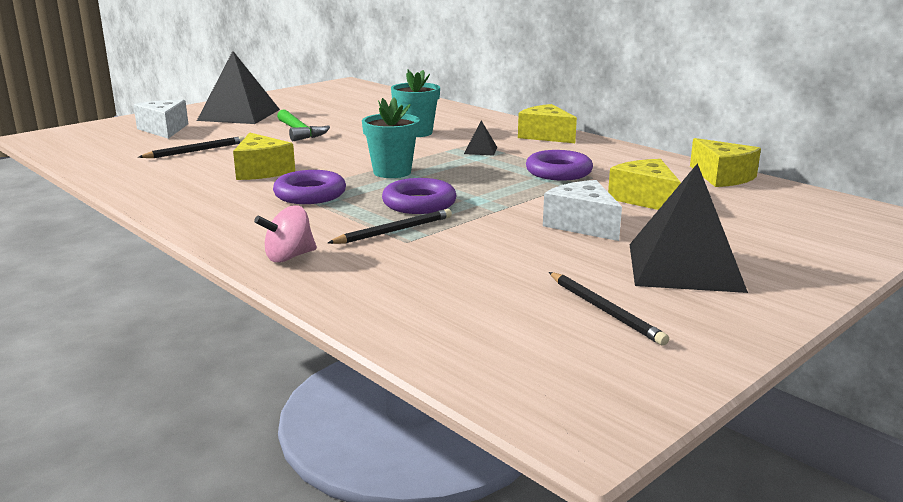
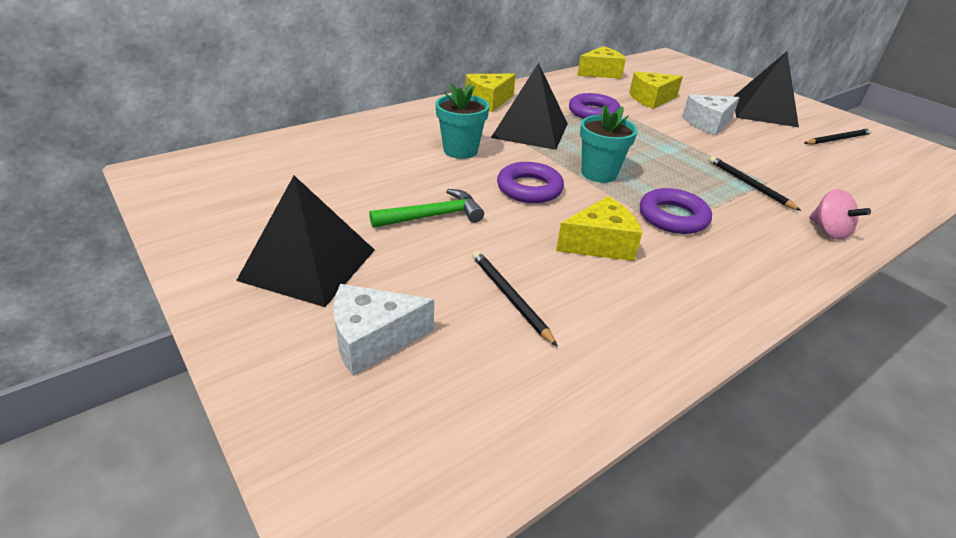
camera: 85 degrees left, 15 degrees up
purple ring [382,178,456,214] -> purple ring moved to [497,162,564,203]
black pyramid [464,120,497,156] -> black pyramid [491,63,568,150], size x2.37

